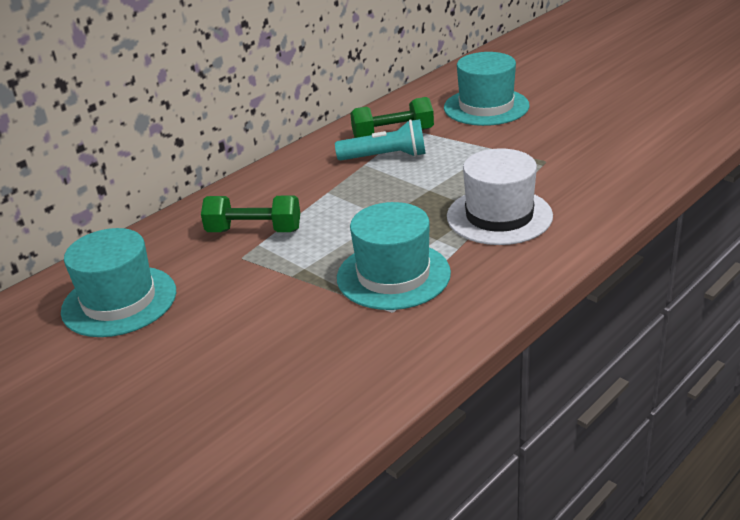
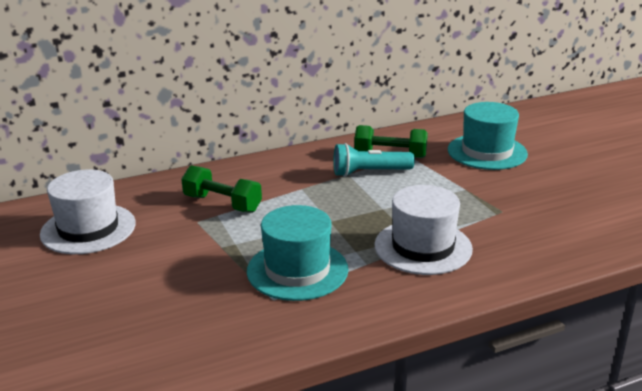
camera: 20 degrees right, 5 degrees down
turquoise hat [61,228,176,337] -> white hat [40,169,136,254]
turquoise flashlight [335,119,426,161] -> turquoise flashlight turned 150 degrees clockwise [333,143,415,177]

